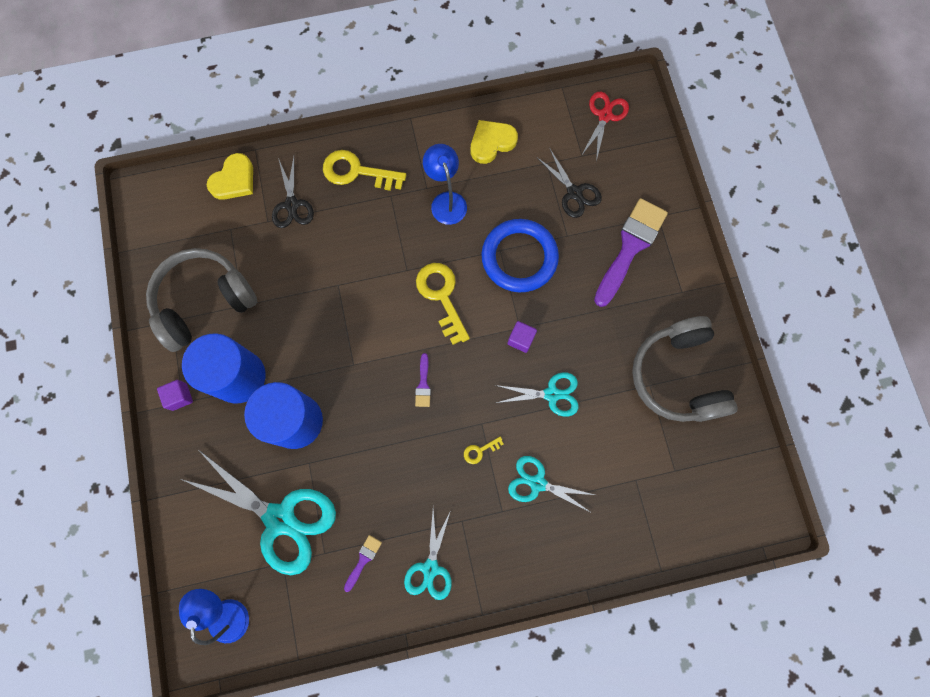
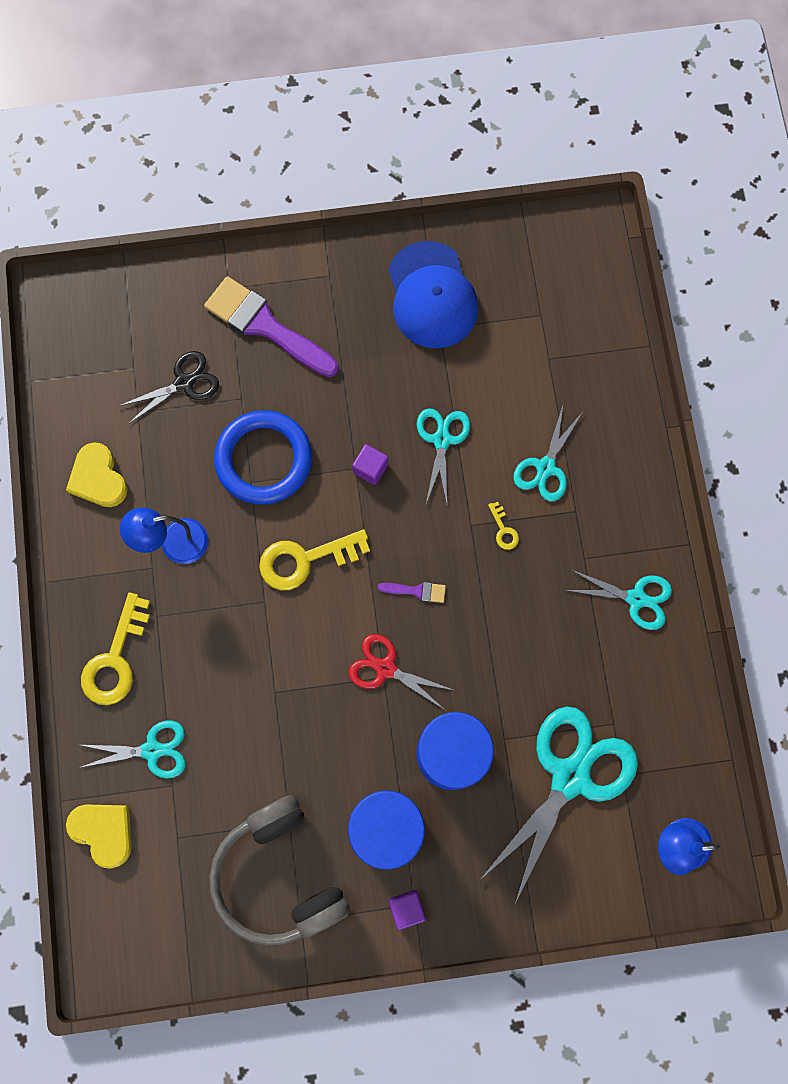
camera: 85 degrees left, 0 degrees up
black scissors [272,157,314,228] -> turquoise scissors [79,720,186,779]
purple brush [344,535,382,592] -> none
red scissors [581,92,629,161] -> red scissors moved to [349,634,456,710]
grey headphones [632,316,738,422] -> blue cap [388,241,478,349]

